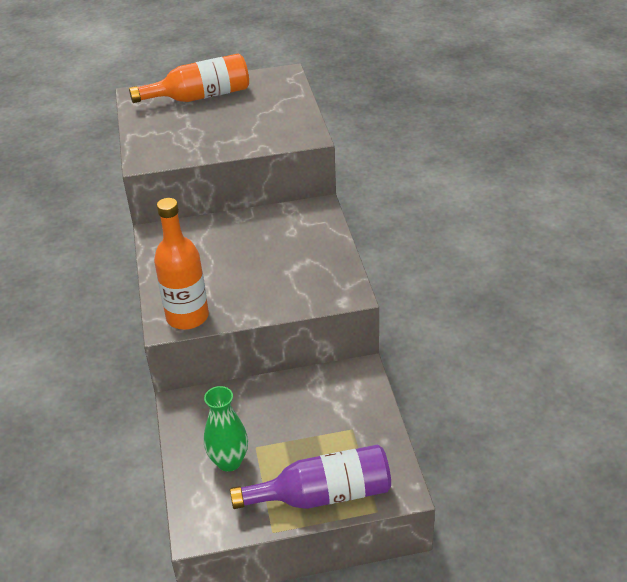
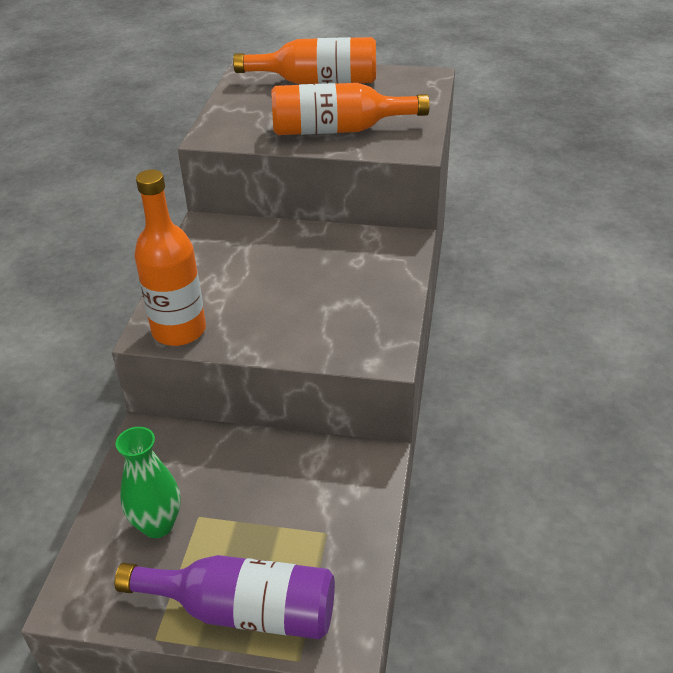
camera: 20 degrees right, 0 degrees up
none -> orange bottle [271,83,430,135]

